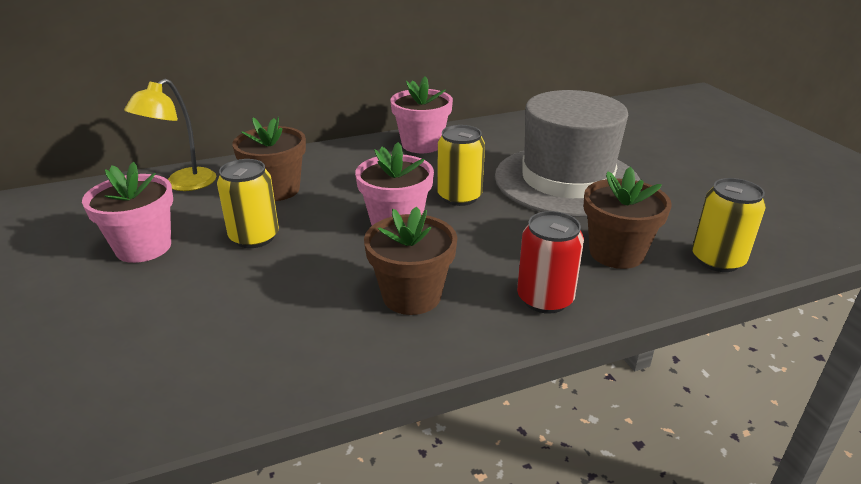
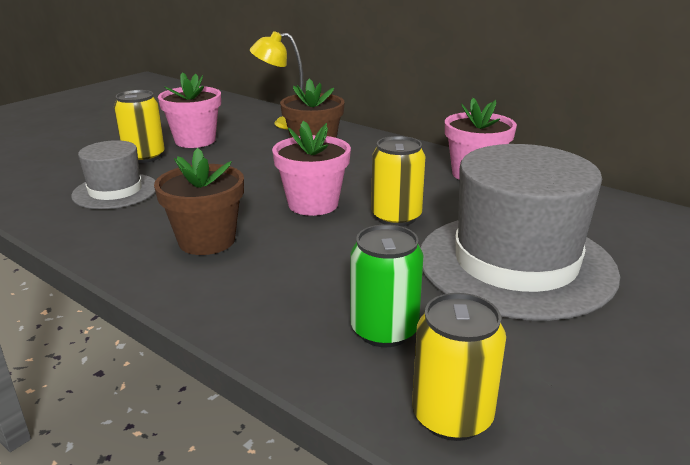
camera: 60 degrees right, 5 degrees down
yellow can [217,159,279,248] -> yellow can moved to [114,90,165,163]
red can [517,211,584,314] -> none
brown flower pot [584,167,671,269] -> green can [351,224,424,347]
none -> grey hat [71,140,156,209]

